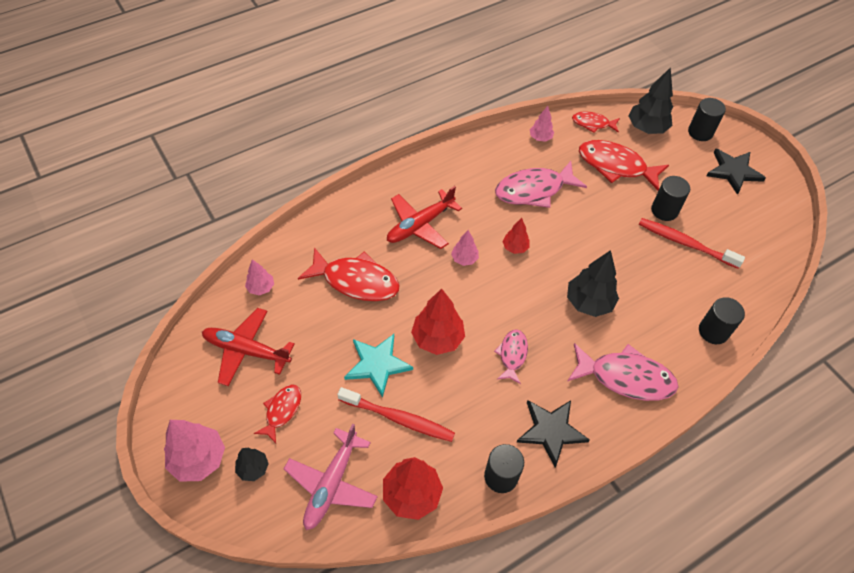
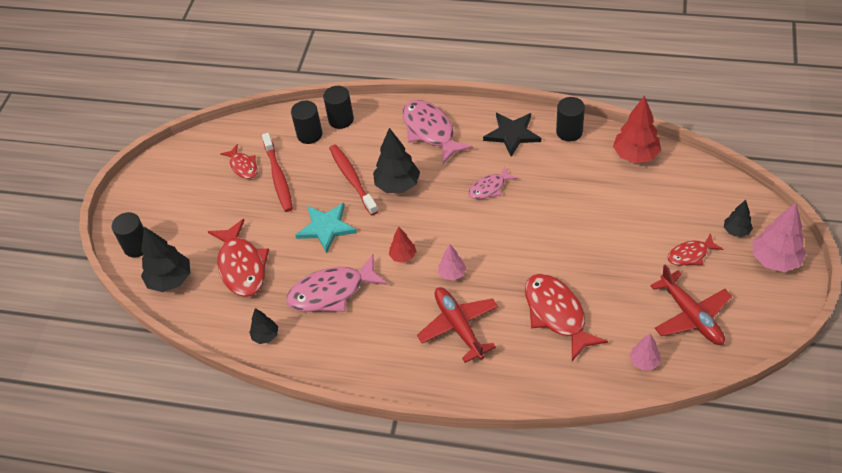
camera: 130 degrees left, 5 degrees down
pink plane [284,424,378,530] -> none
red toothbrush [337,387,455,442] -> red toothbrush moved to [329,144,378,215]
turquoise star [344,334,413,398] -> turquoise star moved to [295,203,357,254]
red plane [387,186,462,249] -> red plane turned 120 degrees counterclockwise [417,287,498,363]
red tree [411,288,465,355] -> none
pink fish [495,161,587,208] -> pink fish turned 135 degrees clockwise [286,254,388,312]
pink tree [530,106,554,142] -> black tree [249,308,278,344]
red fish [572,111,620,133] -> red fish moved to [220,144,257,179]
black cylinder [651,176,690,221] -> black cylinder moved to [291,101,323,144]
black star [706,148,766,195] -> none

